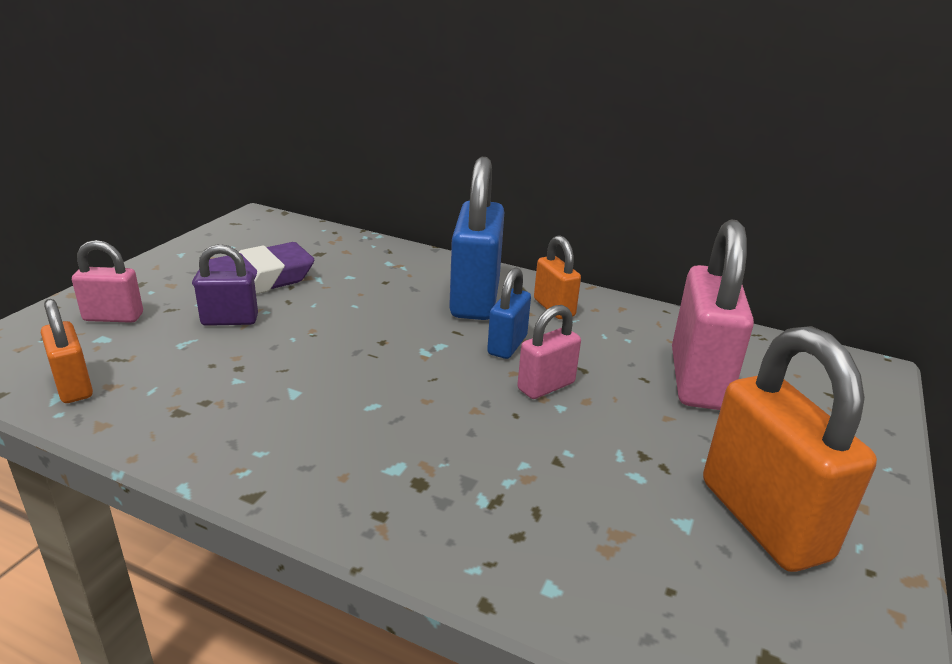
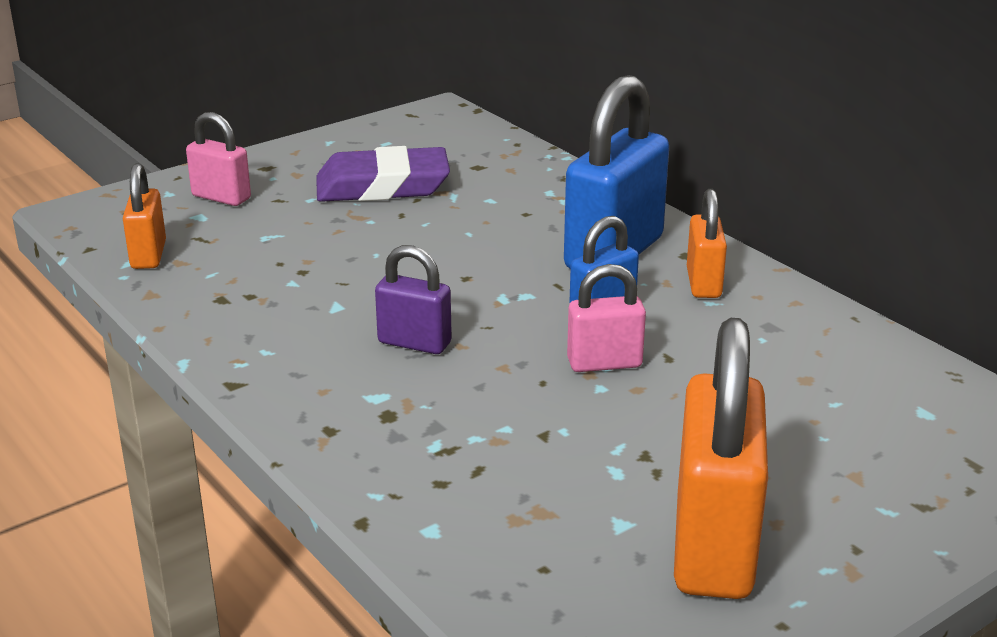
camera: 30 degrees right, 0 degrees up
purple padlock [194,244,258,326] -> purple padlock moved to [375,245,452,354]
pink padlock [672,219,754,410] -> none

